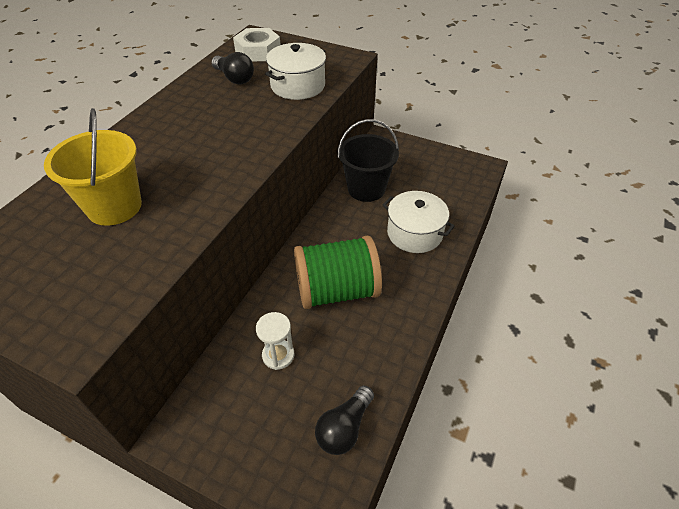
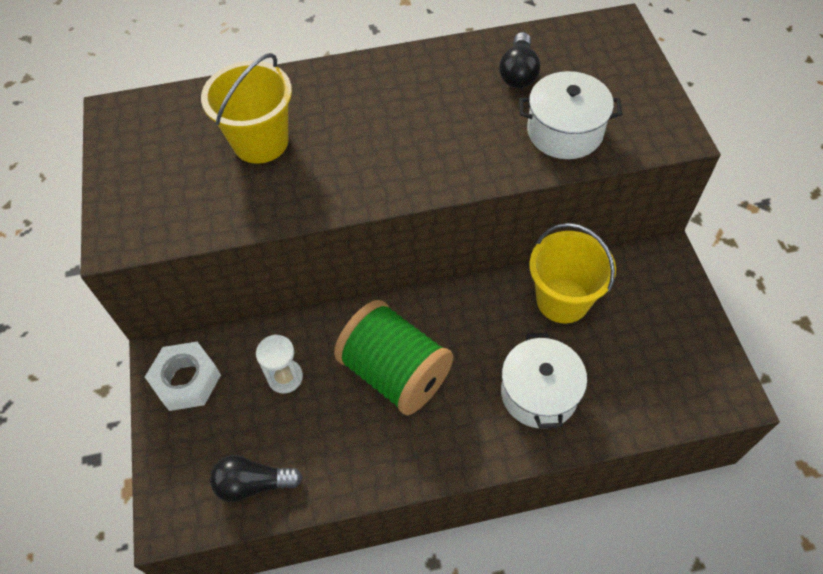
camera: 55 degrees right, 10 degrees up
white nut [233,28,281,61] -> white nut moved to [145,342,221,411]
black bucket [338,119,399,202] -> yellow bucket [529,223,616,323]

